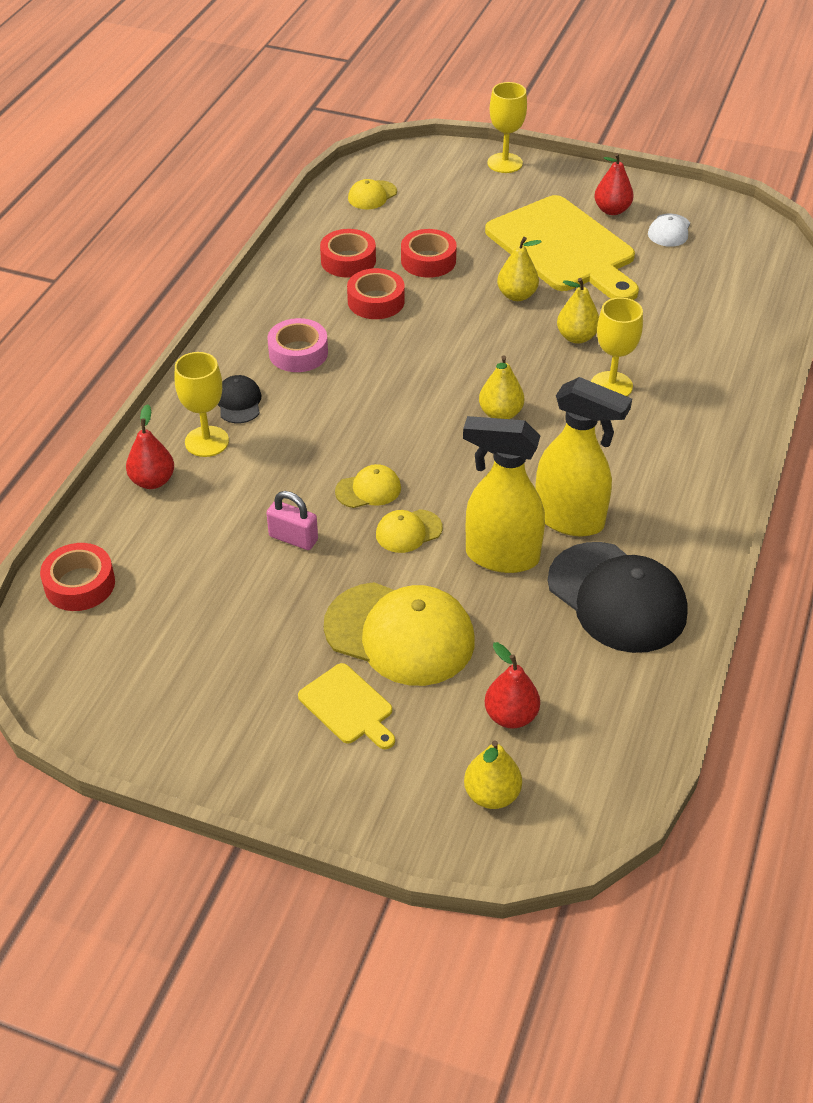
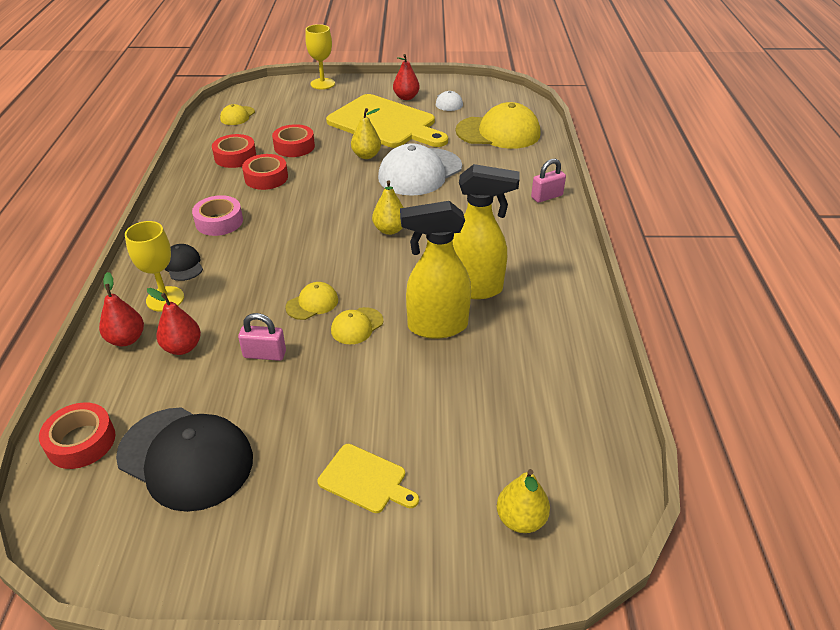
camera: 20 degrees left, 5 degrees down
yellow cap [324,582,475,686] -> yellow cap moved to [456,102,540,149]
red pear [485,642,540,729] -> red pear moved to [147,288,201,355]
black cap [548,542,688,653] -> black cap moved to [116,407,253,512]
yellow pear [557,278,599,344] -> white cap [378,143,462,196]
yellow goblet [591,297,643,396] -> none
none -> pink padlock [531,159,566,203]

